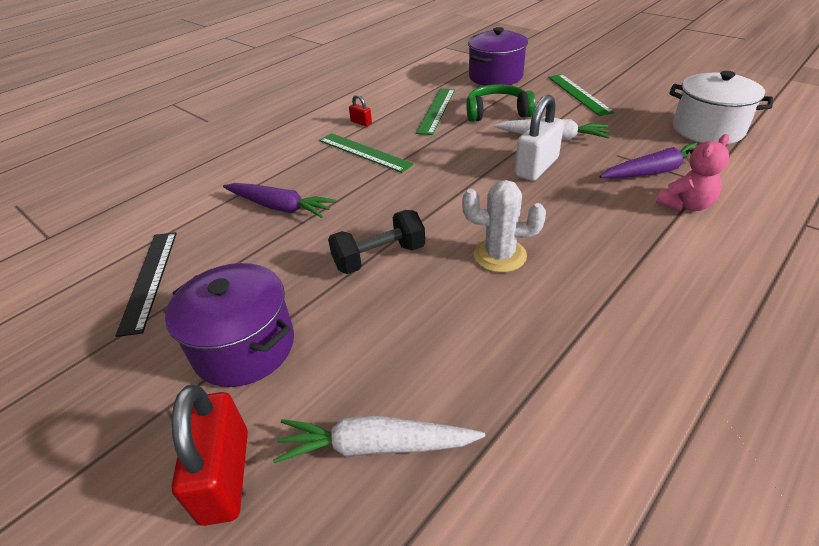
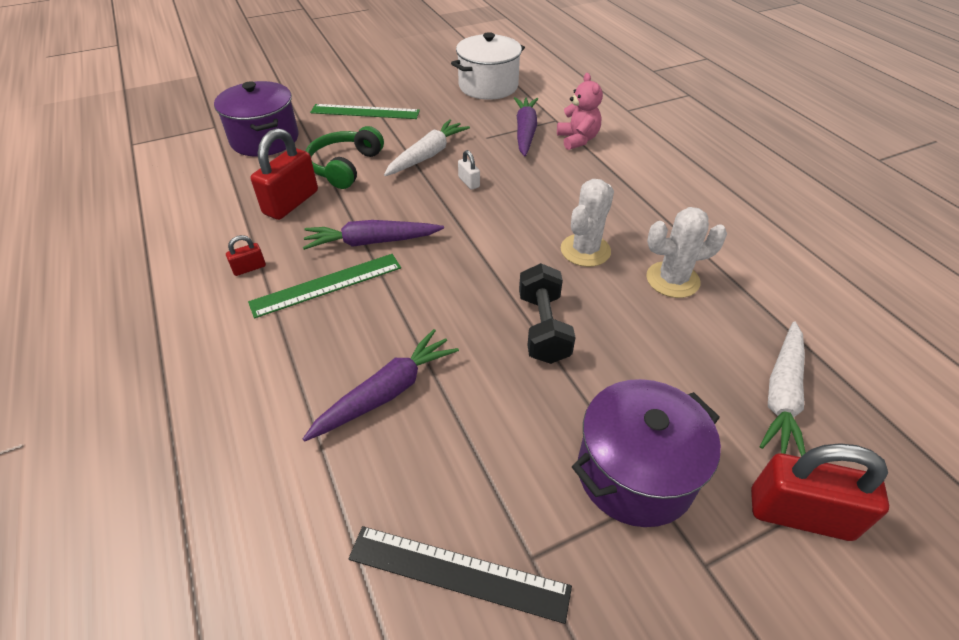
camera: 70 degrees left, 5 degrees up
green ruler [416,88,455,135] -> red padlock [250,128,318,220]
white padlock [515,95,564,181] -> white padlock [458,150,480,190], size x0.46
none -> purple carrot [303,220,444,250]
none -> white cactus [647,207,727,298]

